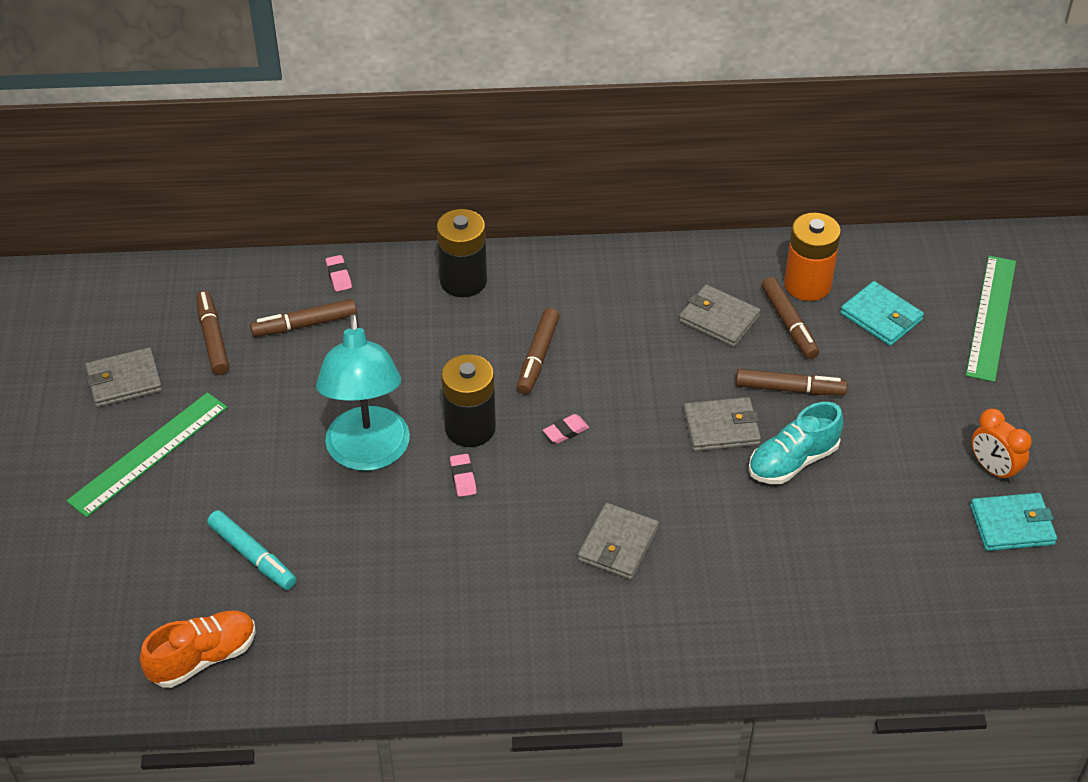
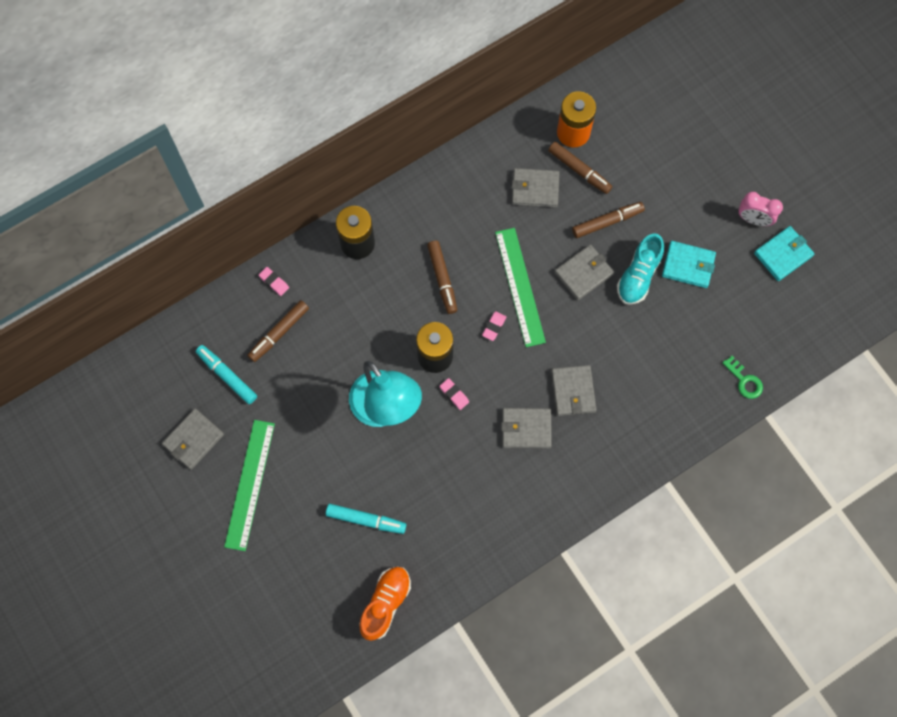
camera: 30 degrees left, 25 degrees up
brown marker [196,291,229,375] -> turquoise marker [196,345,257,404]
turquoise wallet [840,281,924,346] -> turquoise wallet moved to [662,241,716,288]
green ruler [966,256,1016,382] -> green ruler moved to [495,228,546,347]
orange clock [971,409,1032,483] -> pink clock [738,192,783,226]
none -> grey wallet [501,408,552,449]
none -> green key [723,356,763,399]

